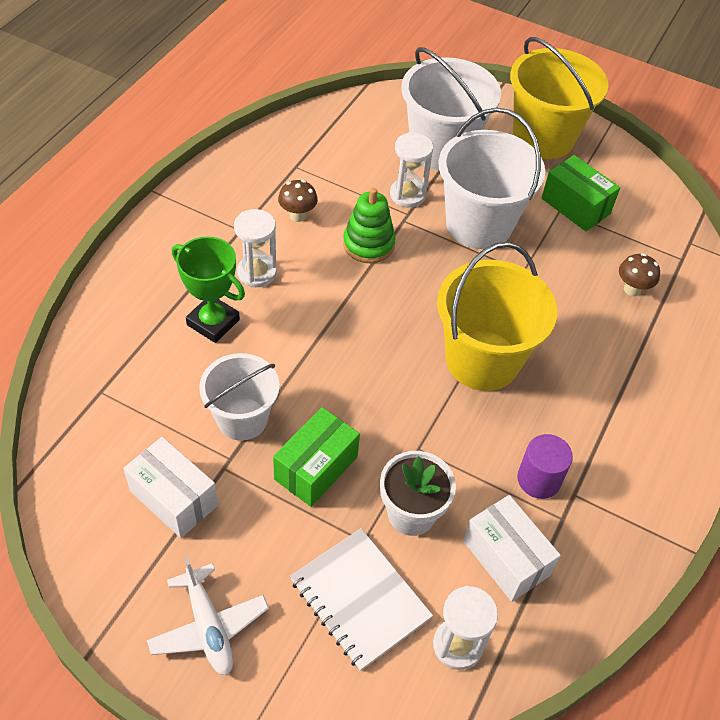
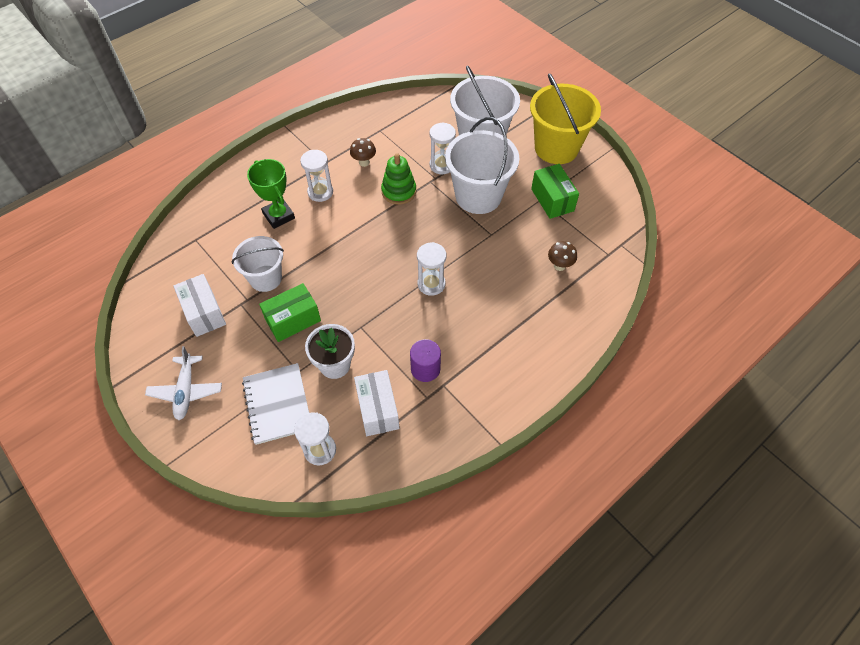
camera: 25 degrees right, 5 degrees up
yellow bucket [437,242,557,391] -> white hourglass [417,242,446,296]

